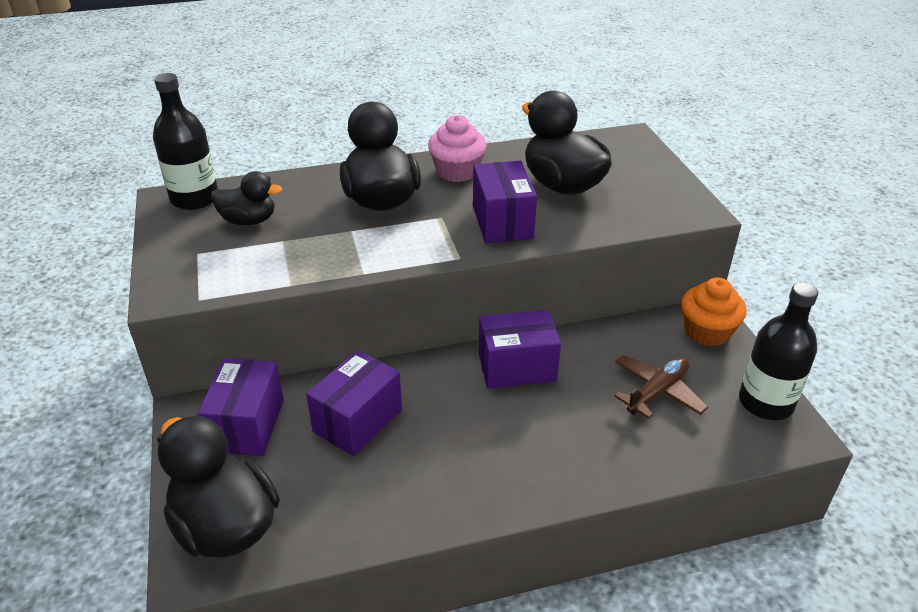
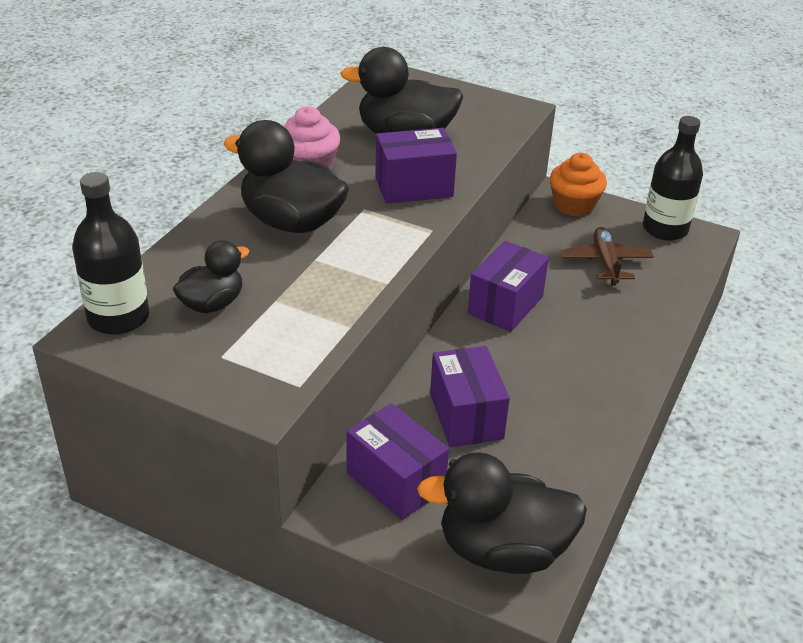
camera: 50 degrees left, 0 degrees up
purple box [473,161,537,243] -> purple box turned 45 degrees counterclockwise [375,128,457,204]

